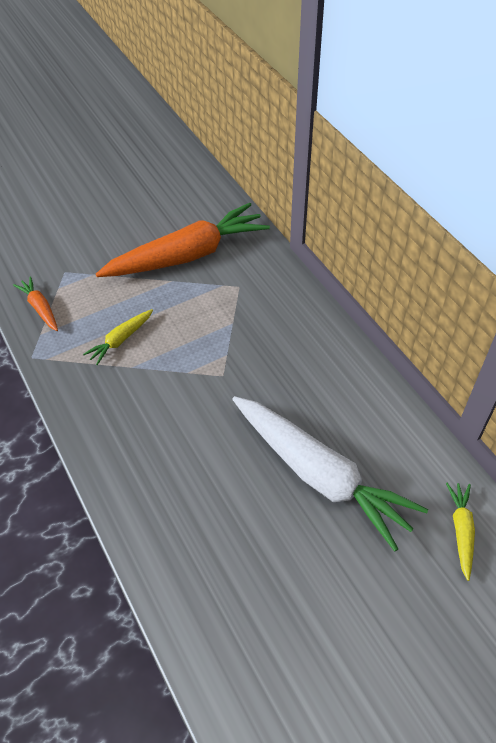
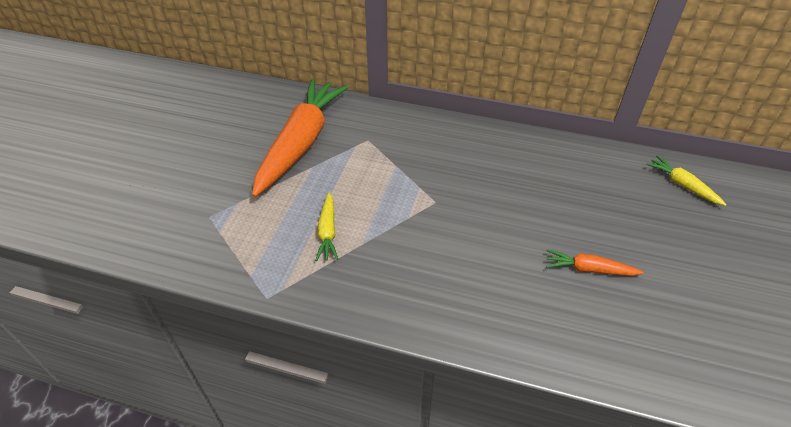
camera: 45 degrees left, 5 degrees down
orange carrot [13,276,58,331] -> orange carrot moved to [546,249,644,276]
white carrot [232,396,428,552] -> none

